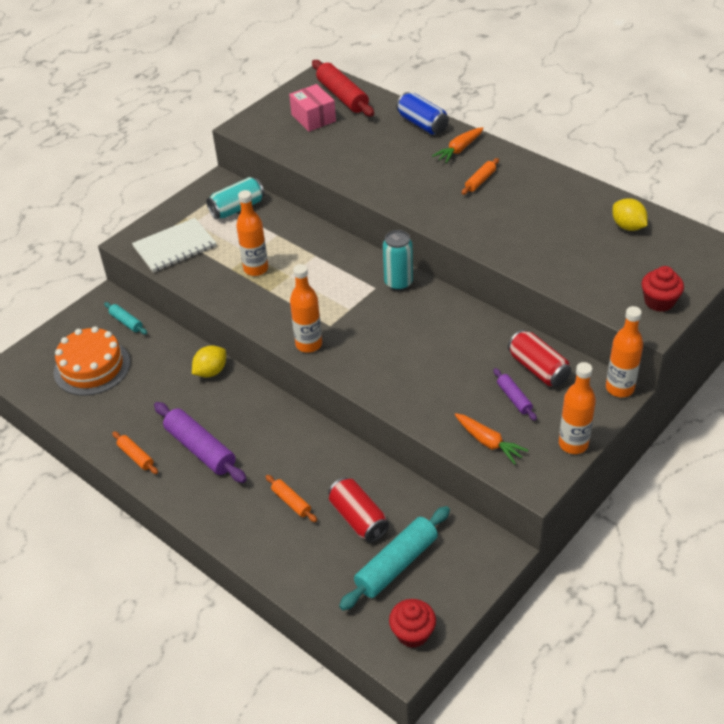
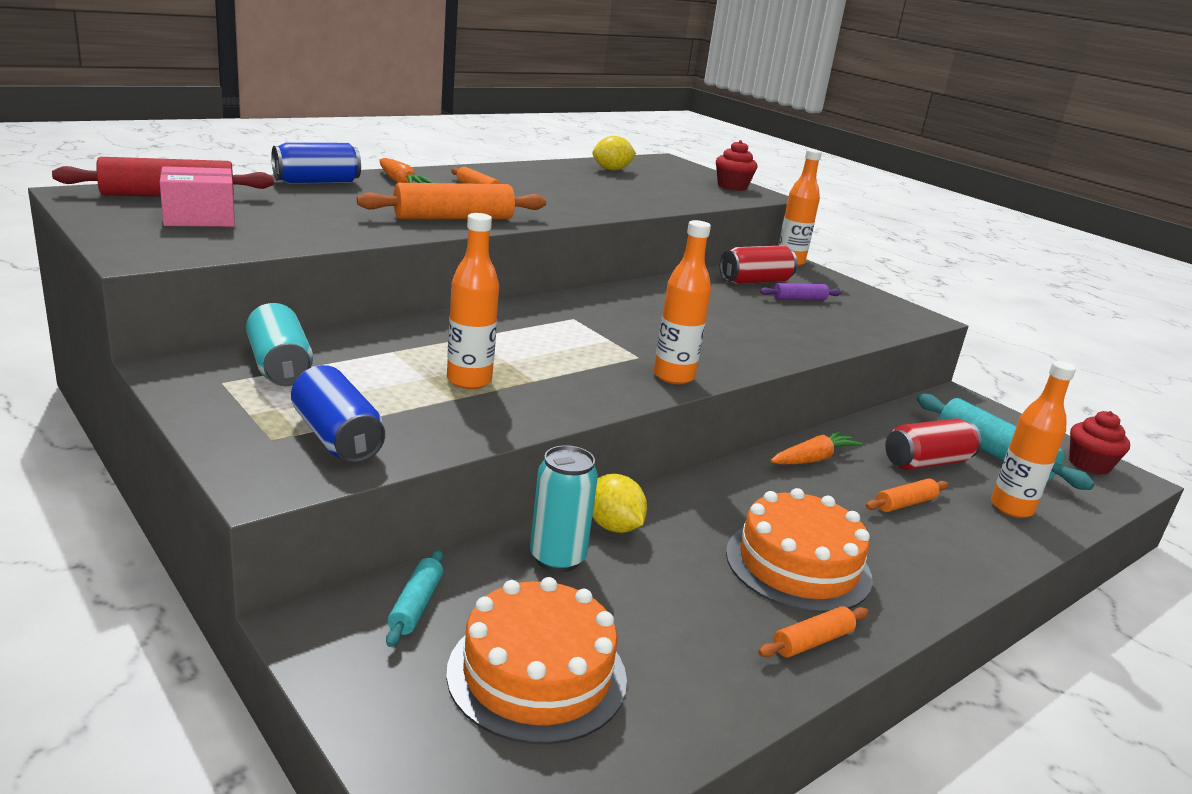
camera: 85 degrees left, 20 degrees down
turquoise rolling pin [104,302,147,334] -> turquoise rolling pin turned 45 degrees counterclockwise [386,549,443,647]
white notebook [132,218,216,273] -> blue can [291,365,385,463]
purple rolling pin [154,402,247,483] -> orange cake [726,488,873,613]
turquoise can [383,230,413,291] -> turquoise can moved to [530,445,598,572]
orange carrot [455,413,529,464] -> orange carrot moved to [770,430,863,465]
orange bottle [559,362,596,454] -> orange bottle moved to [991,361,1076,518]
none -> orange rolling pin [357,183,546,219]

